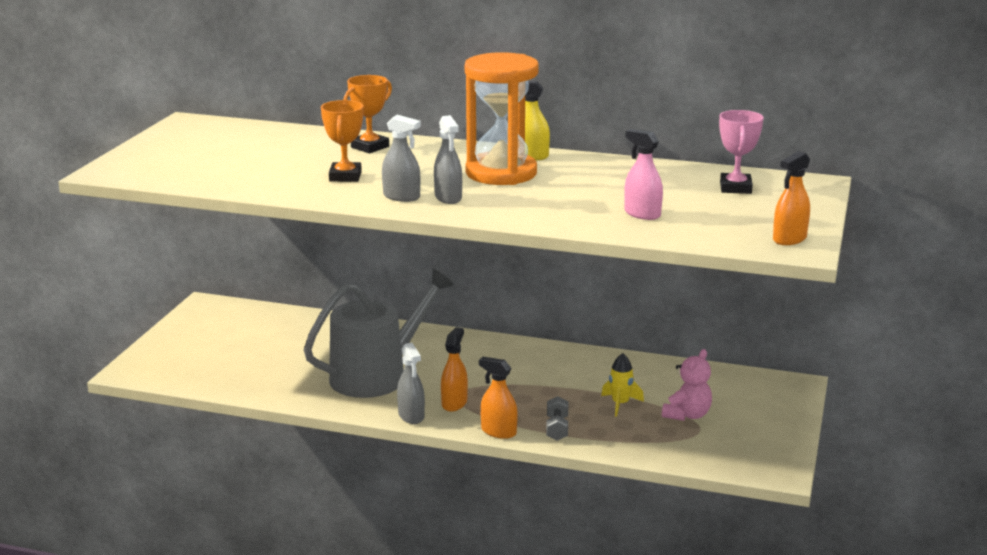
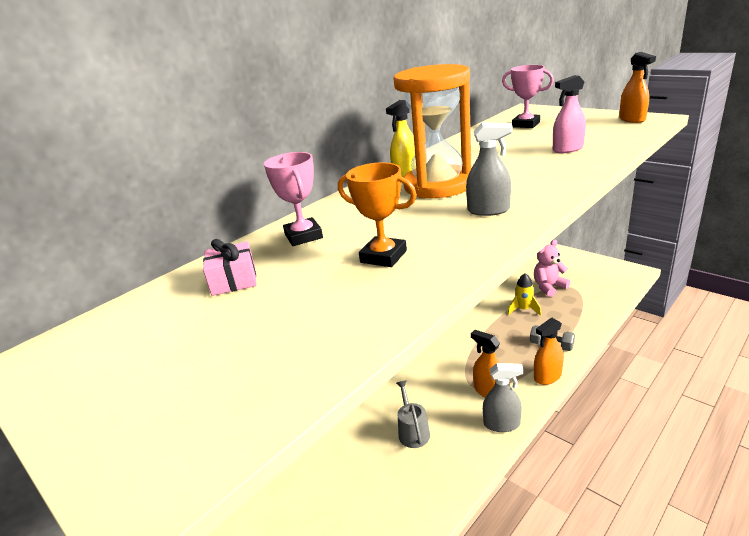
camera: 60 degrees left, 5 degrees up
grey watering can [304,268,454,398] -> grey watering can [396,380,430,448], size x0.42
orange trophy [344,75,392,153] -> pink trophy [264,152,323,246]
grey spray bottle [382,115,421,202] -> none
pink teddy bear [662,349,712,421] -> pink teddy bear turned 90 degrees counterclockwise [534,240,570,297]
none -> pink gift [203,239,257,296]

